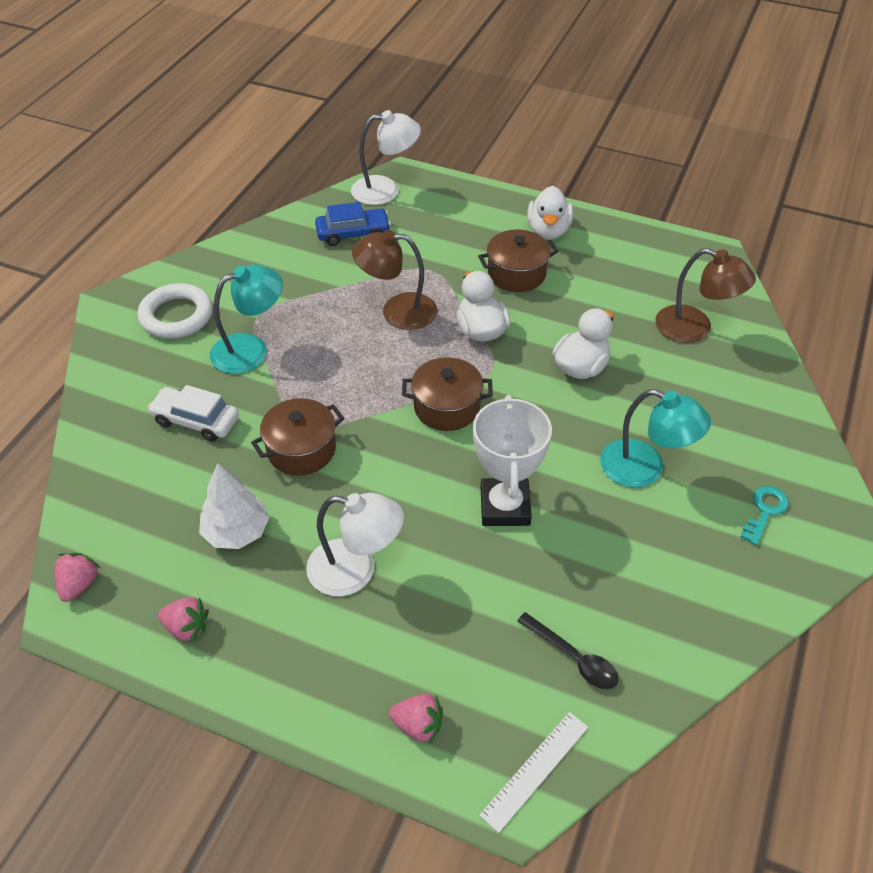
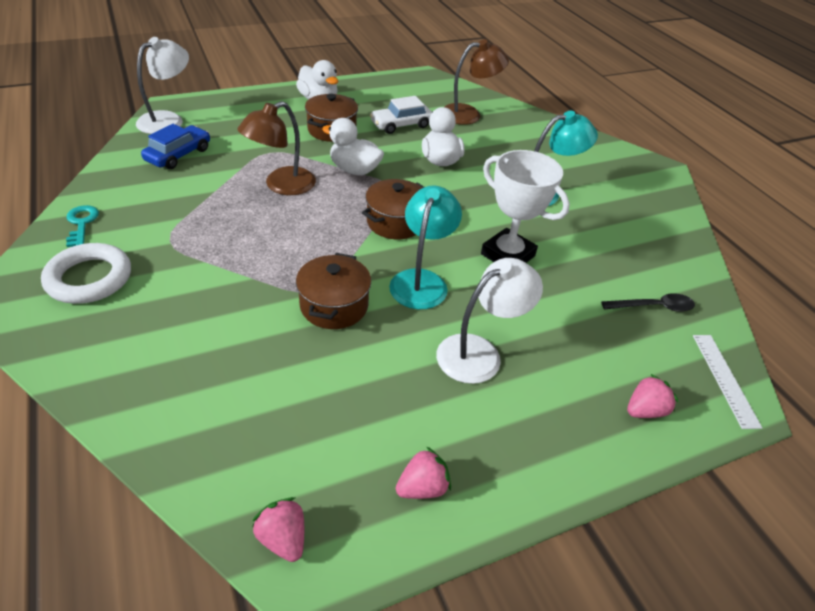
camera: 50 degrees left, 5 degrees down
white car [147,385,239,442] -> white car moved to [370,96,432,134]
white tree [199,463,270,549] -> none
turquoise lamp [210,264,283,374] -> turquoise lamp moved to [389,186,462,309]
turquoise key [740,486,789,545] -> turquoise key moved to [66,205,99,247]

